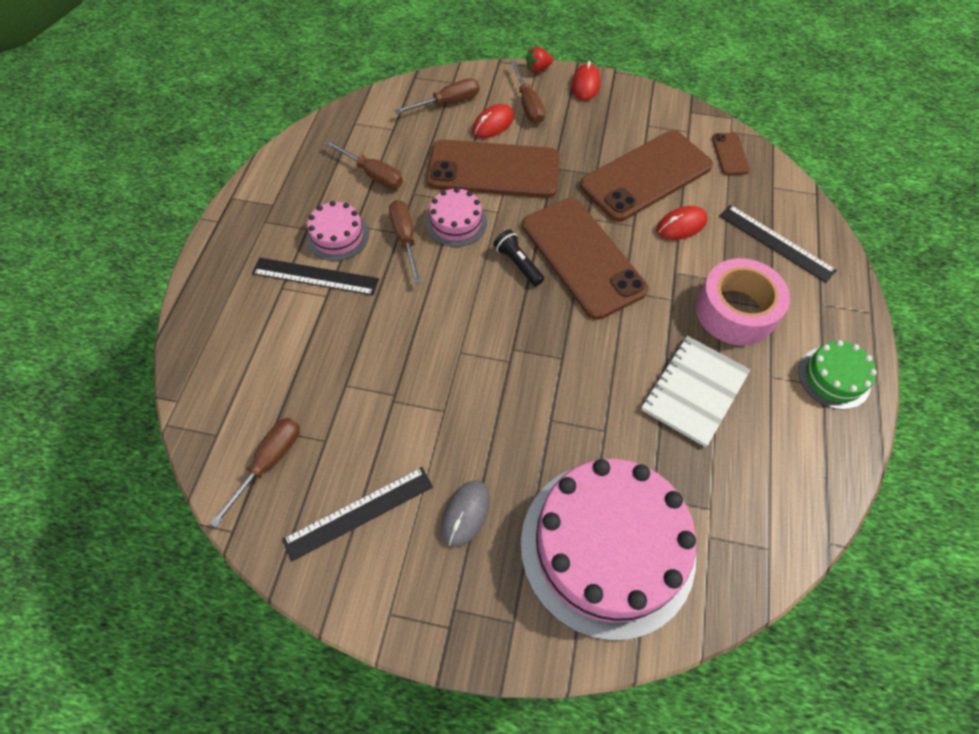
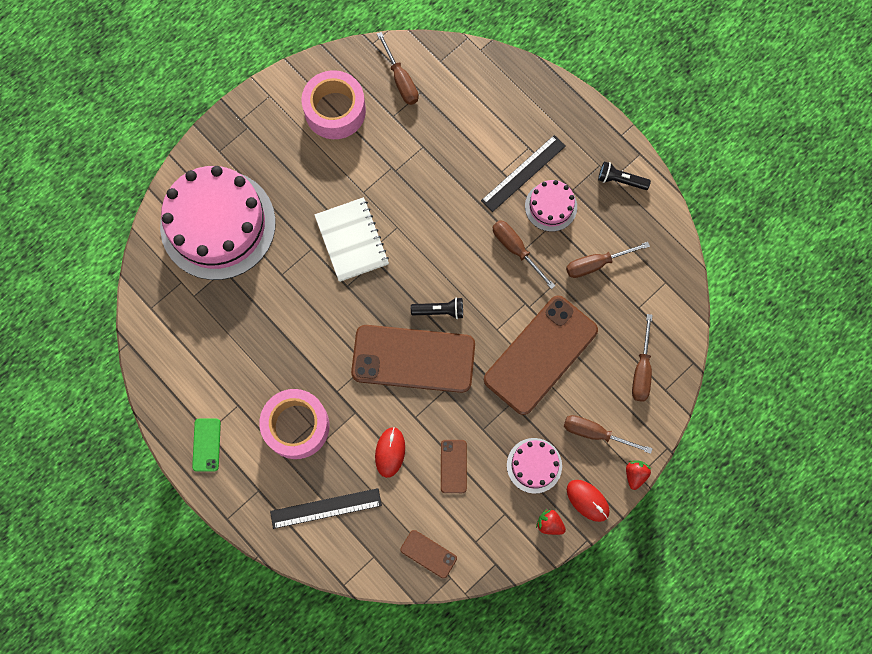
camera: 125 degrees right, 15 degrees up
black ruler [282,467,433,562] -> pink tape [301,70,366,139]
brown screwdriver [389,200,421,284] -> brown screwdriver turned 150 degrees counterclockwise [492,220,555,289]
pink cake [426,188,487,247] -> pink cake moved to [507,438,562,494]
grey mouse [441,480,490,547] -> none
red mouse [472,104,514,138] -> none
brown phone [580,130,713,222] -> brown phone [441,440,467,493], size x0.43
white notebook [641,336,750,447] -> white notebook moved to [314,197,389,282]
green cake [798,340,877,410] -> green phone [192,418,221,472]
none -> red strawberry [536,509,566,535]
none -> black flashlight [598,161,651,190]

